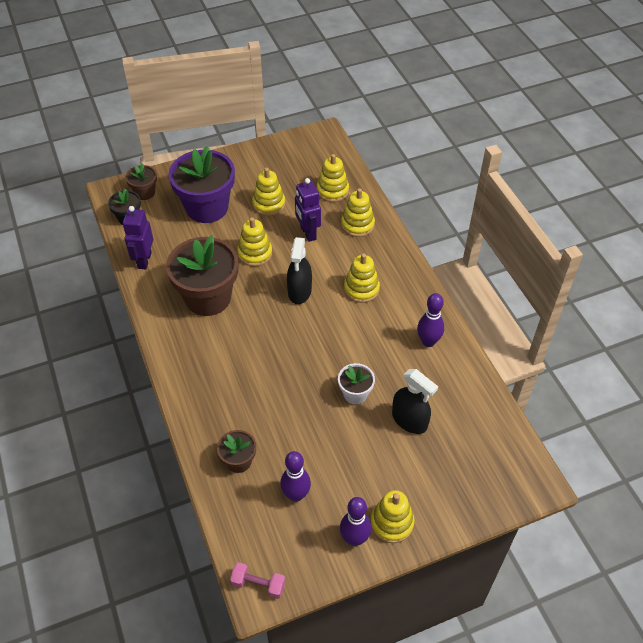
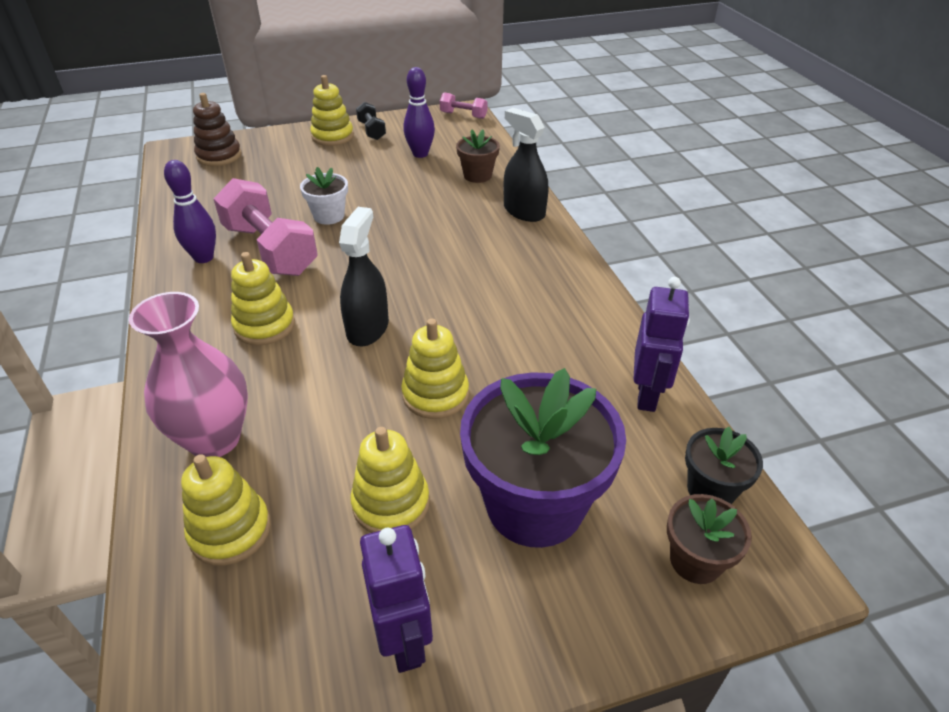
camera: 175 degrees left, 10 degrees down
brown flower pot [166,235,238,316] -> none
purple robot [295,178,321,242] -> purple robot moved to [360,525,433,673]
purple bowling pin [340,497,371,546] -> black dumbbell [356,102,386,140]
yellow stacking toy [341,188,375,237] -> pink vase [129,292,248,457]
black spray bottle [392,369,438,434] -> black spray bottle moved to [503,108,549,222]
none -> brown stacking toy [193,93,241,166]
none -> pink dumbbell [213,178,318,276]

